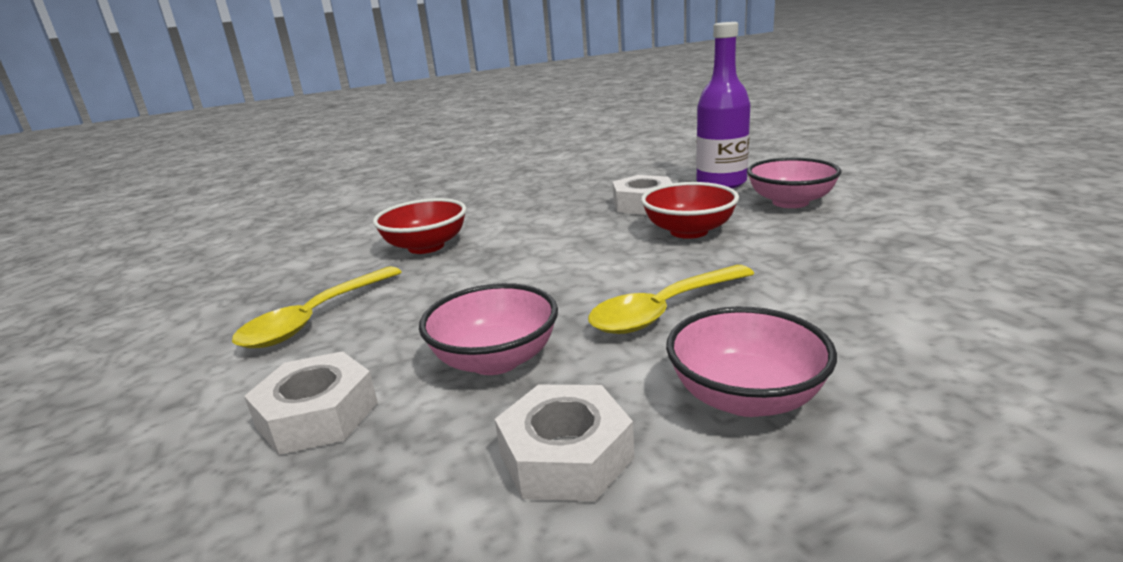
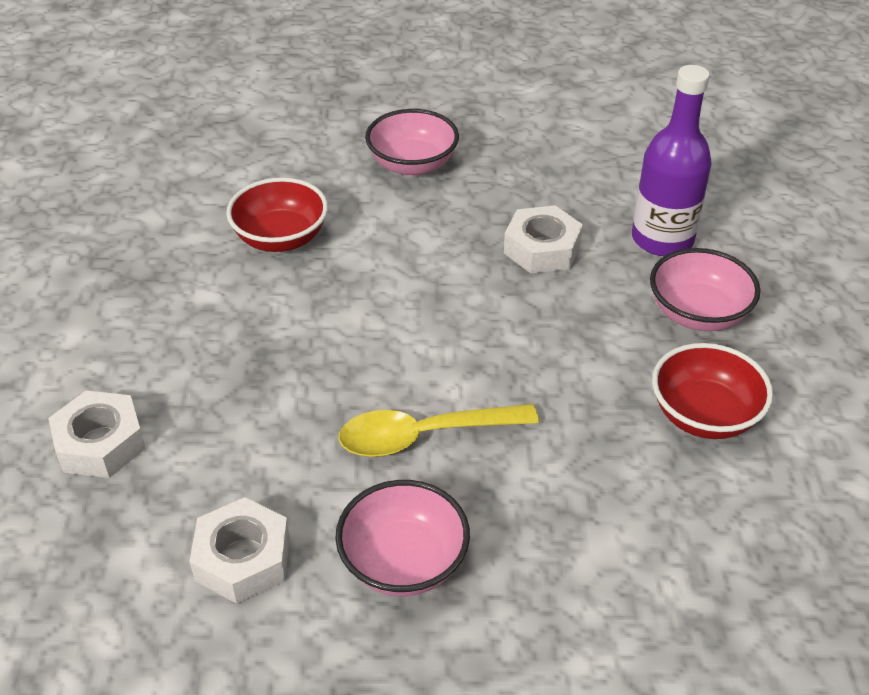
camera: 20 degrees right, 20 degrees up
yellow spoon [232,266,401,348] -> none
pink bowl [419,283,558,375] -> pink bowl moved to [365,109,459,176]
red bowl [641,182,739,239] -> red bowl moved to [652,343,773,439]

